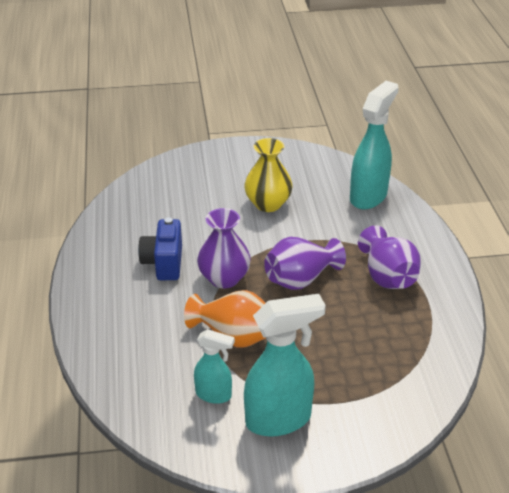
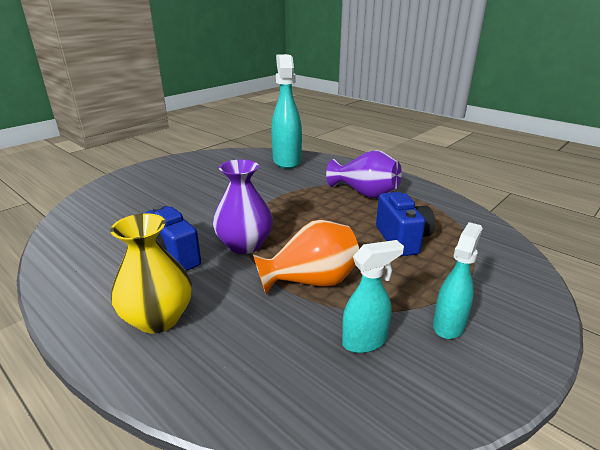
camera: 40 degrees left, 10 degrees down
yellow vase [244,138,293,212] -> yellow vase moved to [110,213,192,333]
turquoise spray bottle [244,294,326,437] -> turquoise spray bottle [433,222,483,339], size x0.56
purple vase [264,237,346,290] -> none
none -> blue camera [376,192,435,256]

